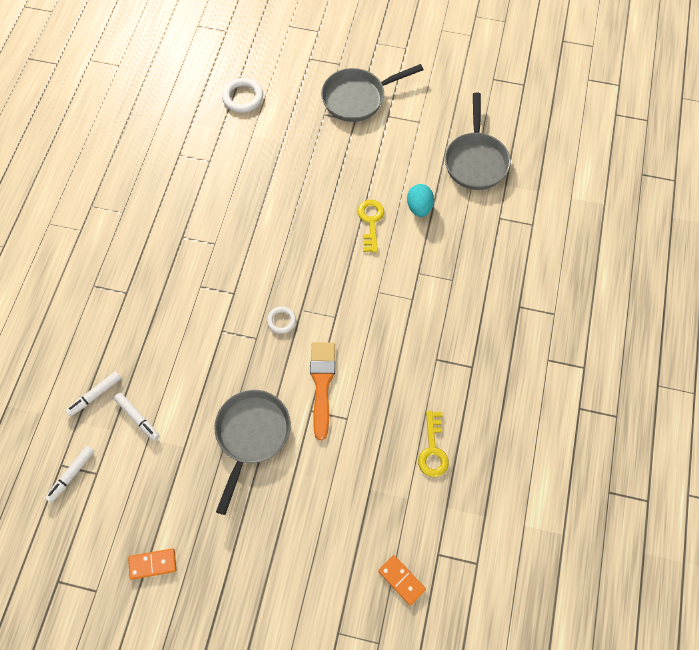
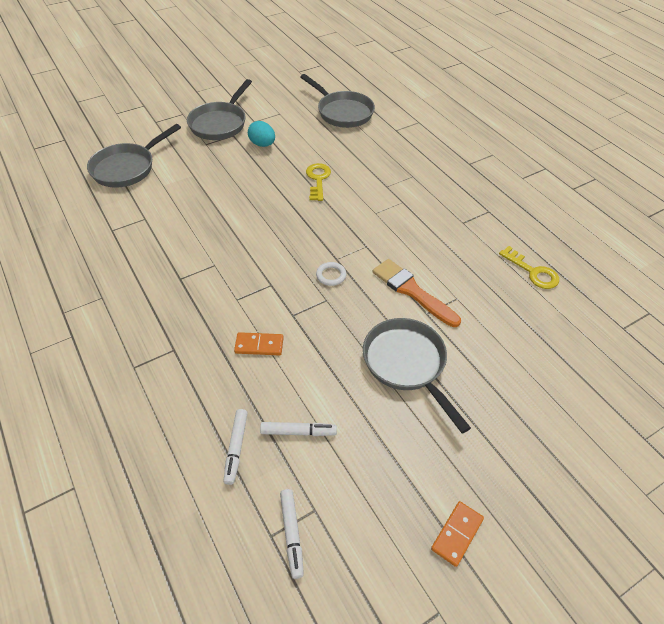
camera: 45 degrees left, 15 degrees down
white ring [222,78,263,113] -> grey pan [87,124,181,188]
yellow key [357,200,384,253] -> yellow key turned 45 degrees clockwise [306,163,331,201]
orange domino [378,555,426,606] -> orange domino moved to [234,332,284,355]
turquoise egg [407,184,434,217] -> turquoise egg moved to [248,121,275,147]

